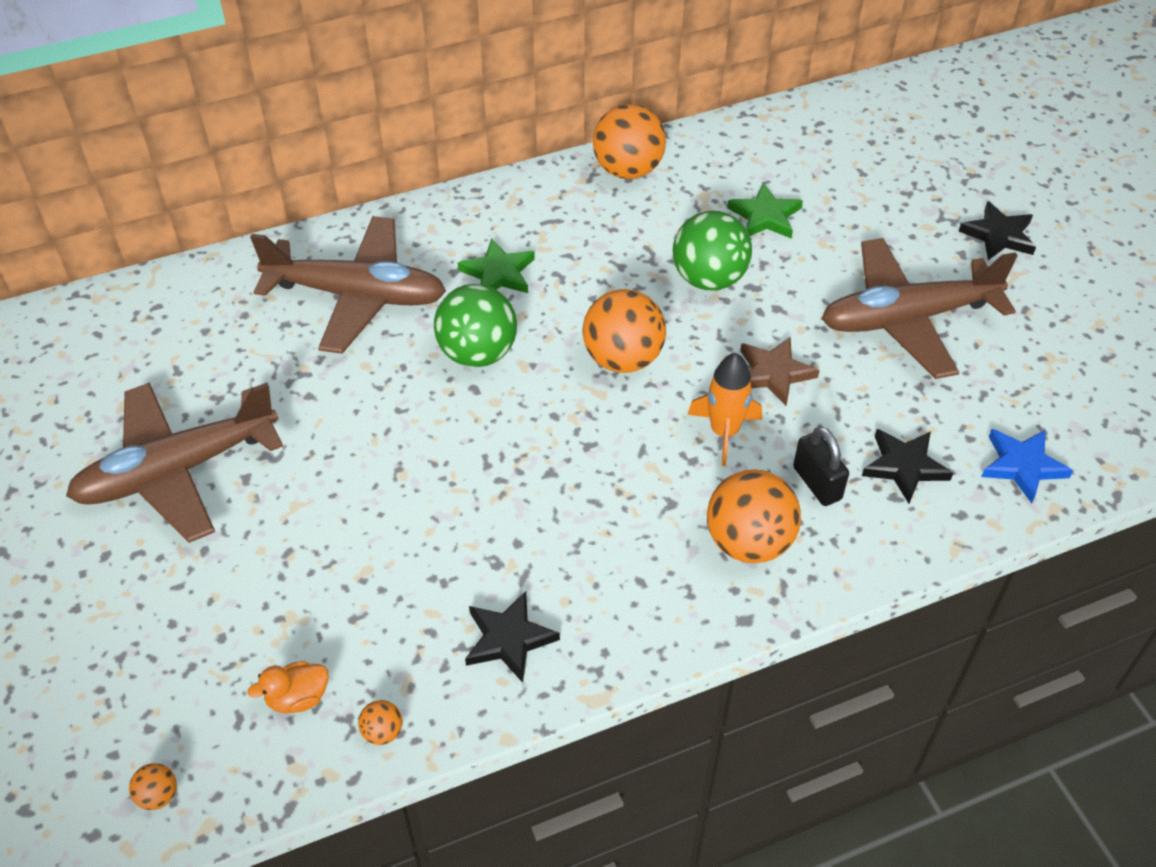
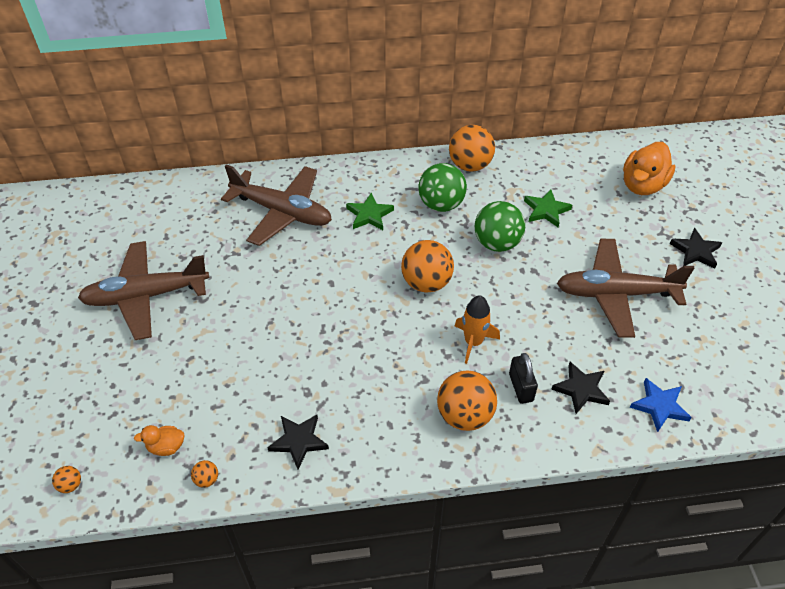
camera: 15 degrees right, 0 degrees up
green ball [434,284,517,367] -> green ball moved to [419,163,467,212]
brown star [740,337,820,406] -> none
none -> orange duck [623,142,675,195]

